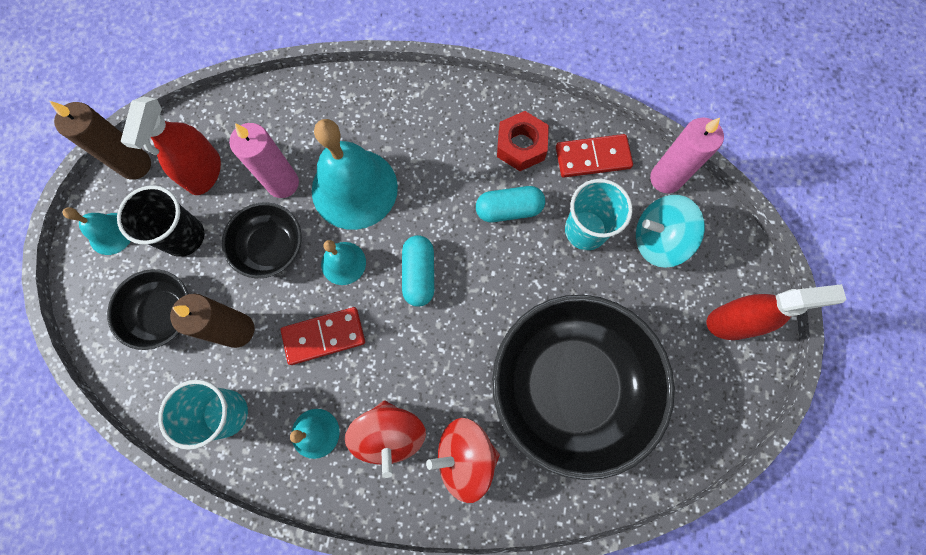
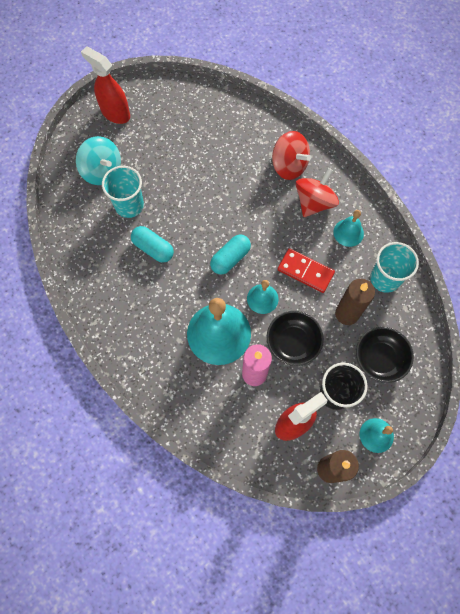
camera: 135 degrees left, 5 degrees down
black bowl [492,295,675,480] -> none
red nut [497,111,549,171] -> none
red domino [556,134,633,178] -> none
pink candle [650,117,724,193] -> none

